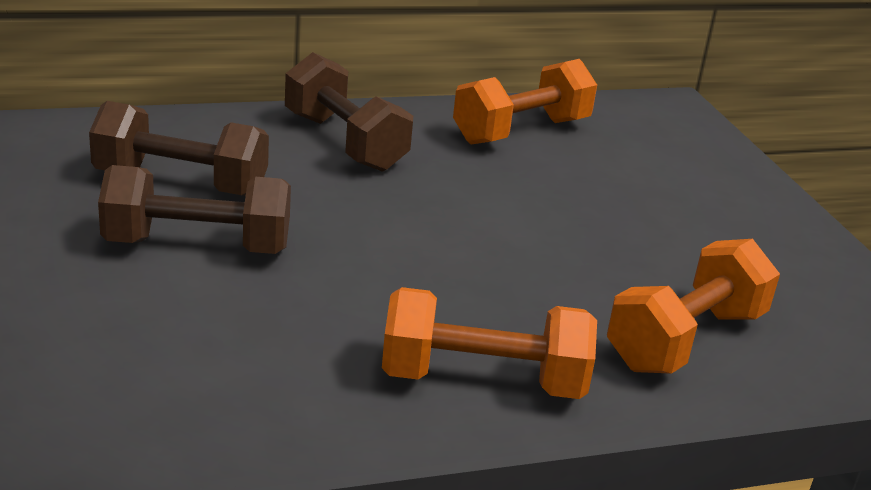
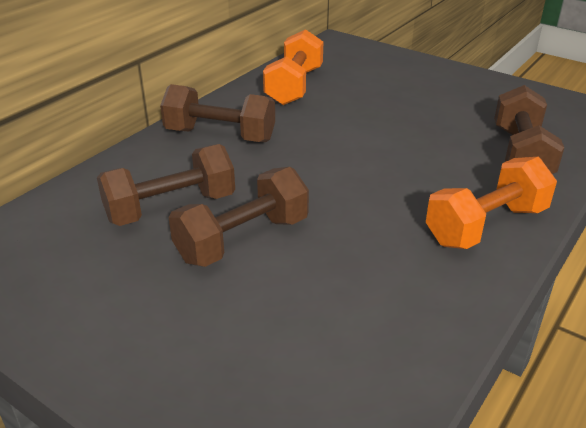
camera: 35 degrees left, 5 degrees up
orange dumbbell [607,239,780,374] -> brown dumbbell [494,85,564,174]

